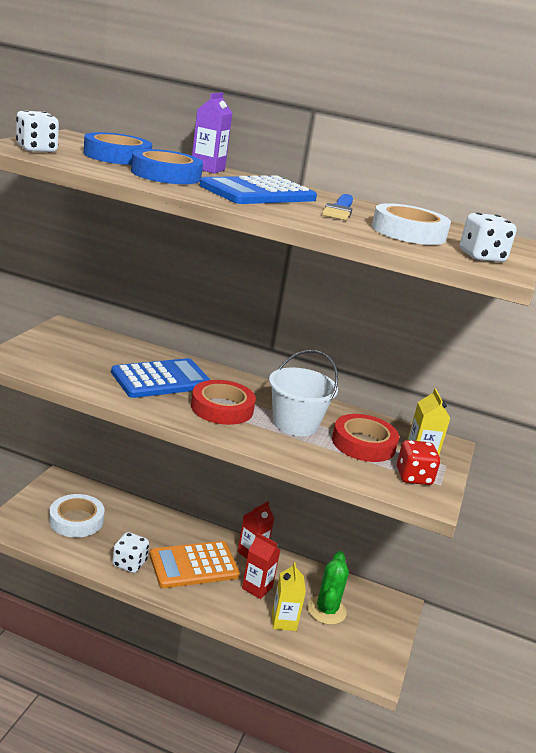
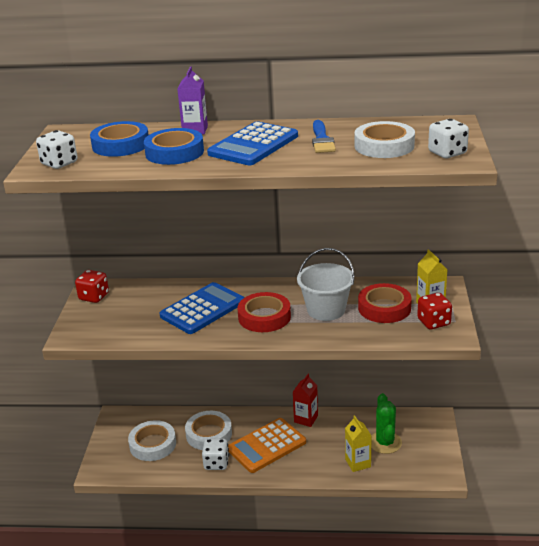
camera: 10 degrees left, 5 degrees up
red carton [242,533,280,599] -> none
none -> red dice [75,270,109,303]
none -> white tape [185,411,232,450]

